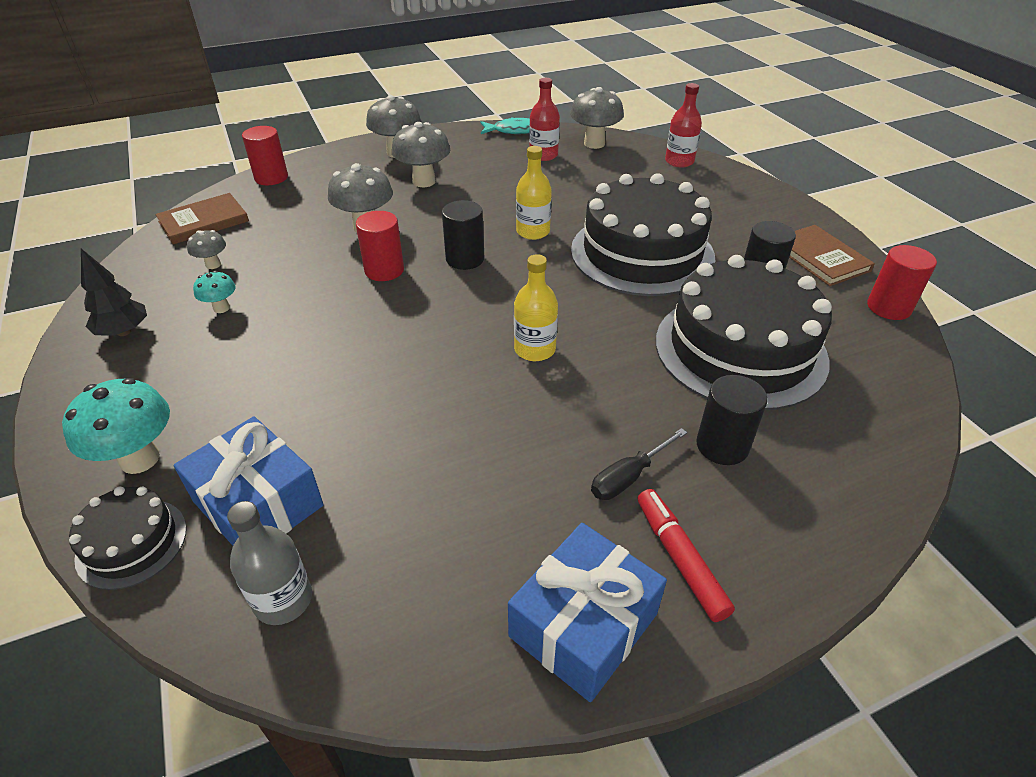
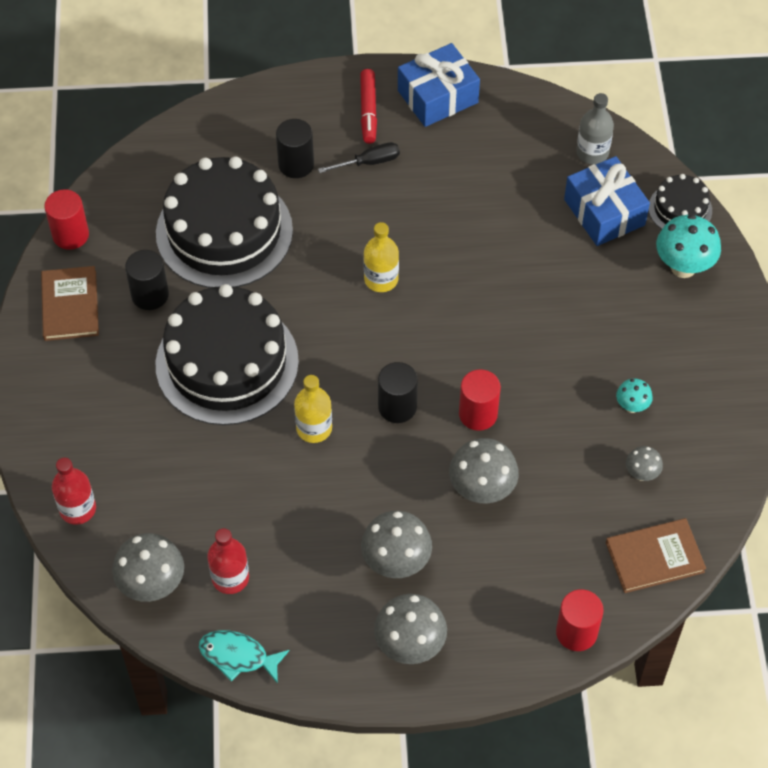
camera: 160 degrees left, 15 degrees up
black tree [81,249,147,336] -> none

